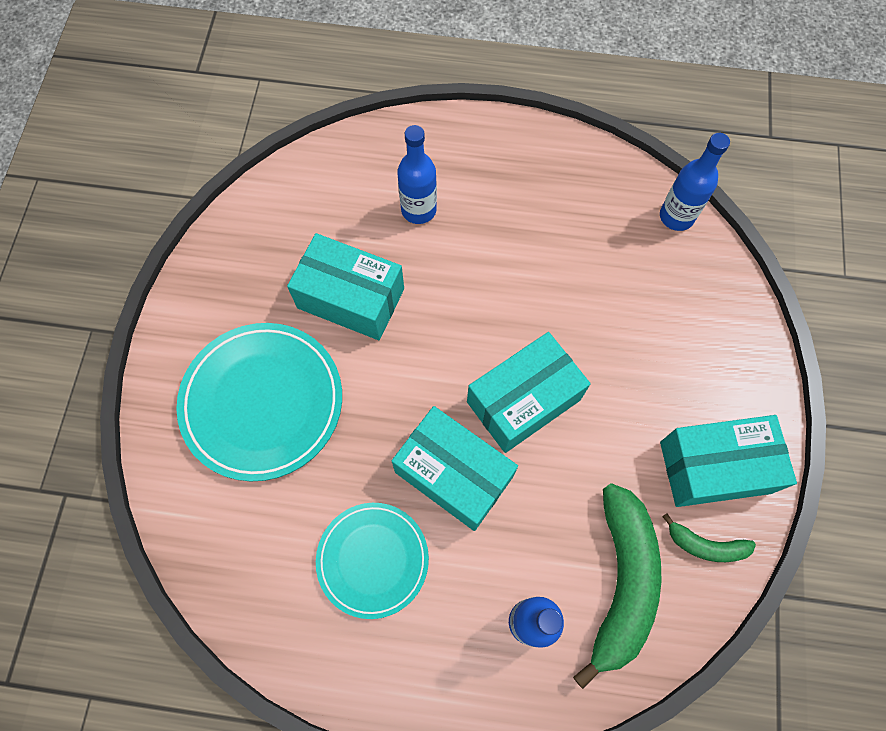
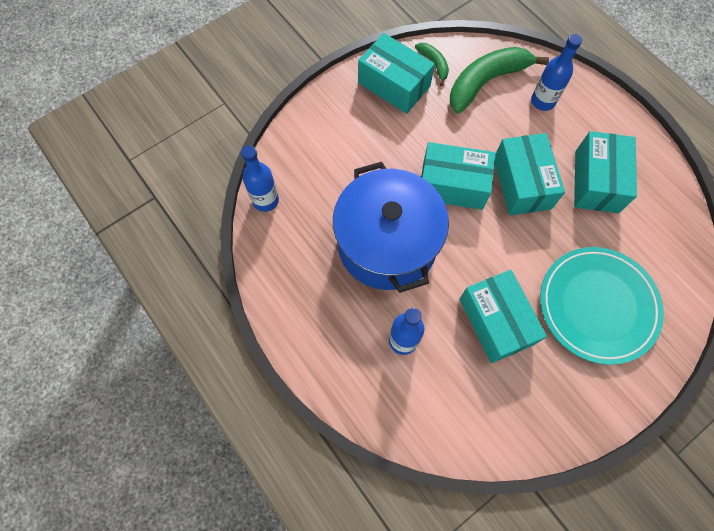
camera: 135 degrees left, 0 degrees up
turquoise plate [316,503,429,619] -> turquoise box [574,131,637,213]
none -> blue pot [333,162,449,293]

